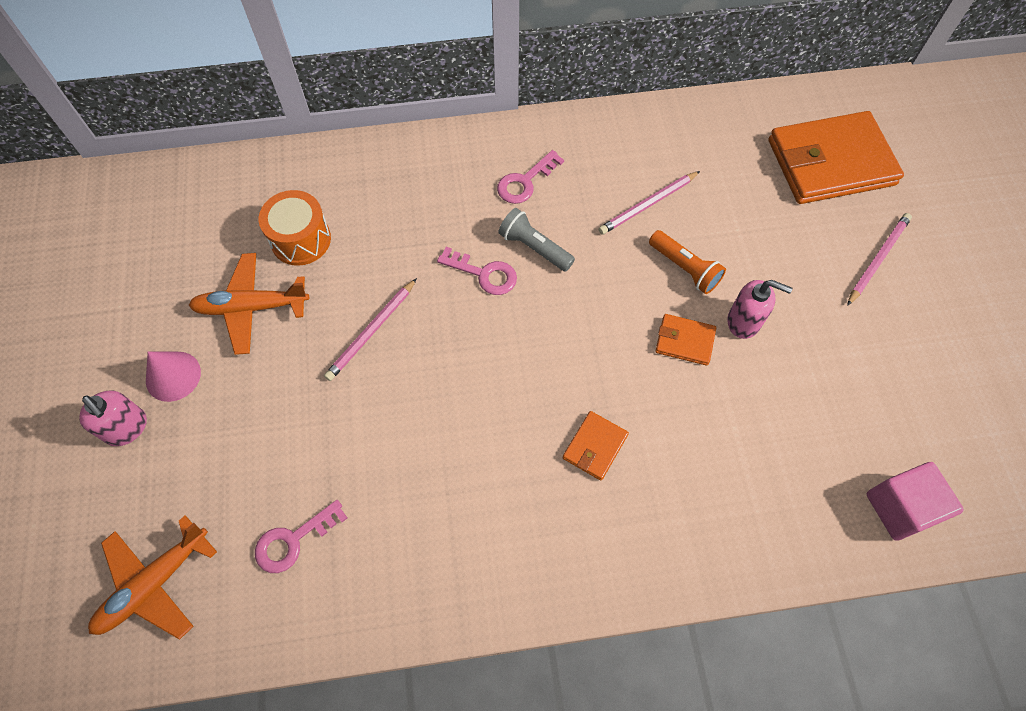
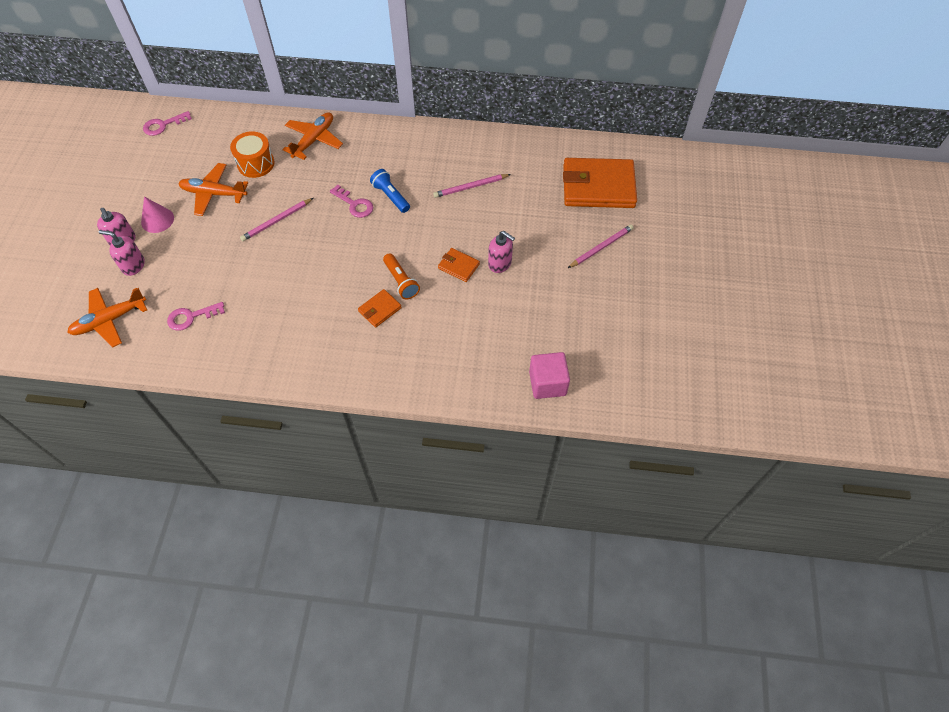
camera: 15 degrees right, 5 degrees down
pink key [497,150,564,204] -> pink key moved to [143,111,192,136]
grey flashlight [498,208,575,272] -> blue flashlight [370,169,410,213]
orange flashlight [649,230,726,294] -> orange flashlight moved to [383,253,420,299]
none -> pink soap dispenser [99,230,145,276]
none -> orange plane [282,112,343,160]

